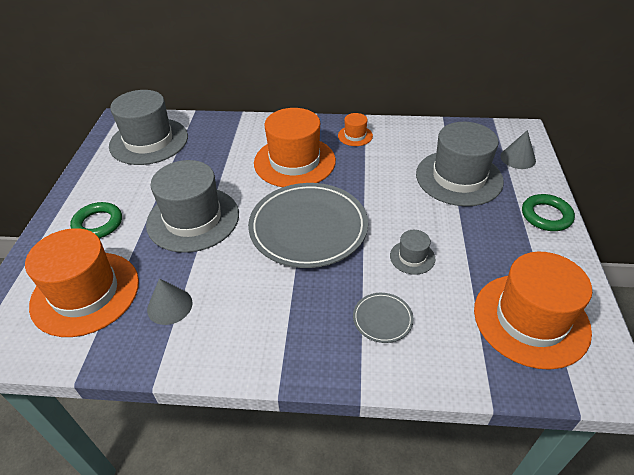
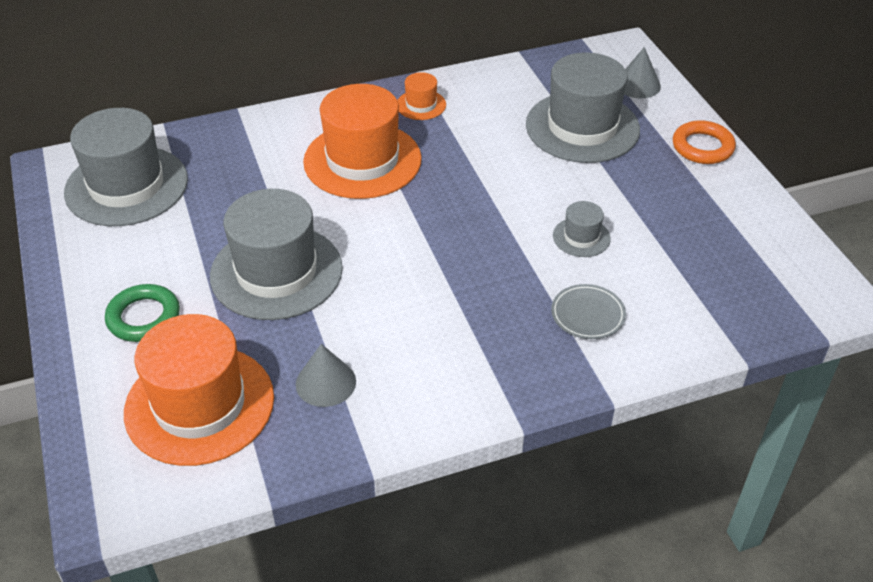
camera: 25 degrees left, 0 degrees up
grey plate [248,183,368,268] -> none
orange hat [474,252,592,370] -> none
green ring [522,194,575,231] -> orange ring [673,120,736,164]

